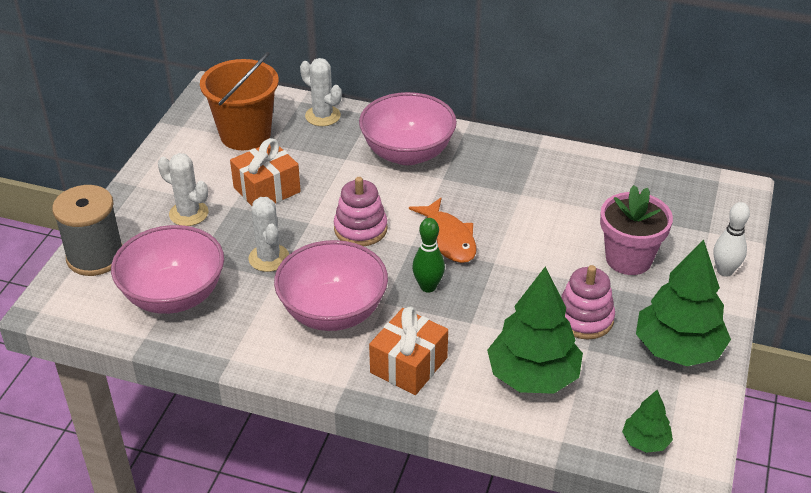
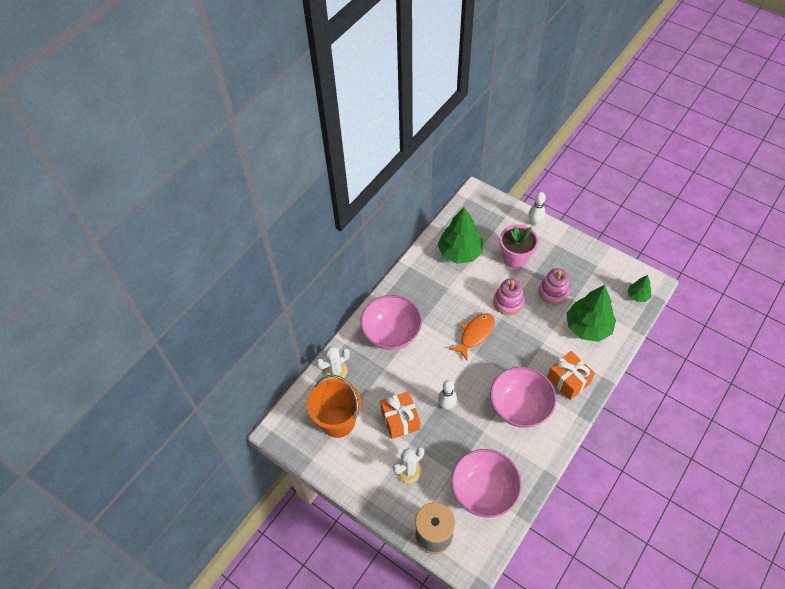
camera: 70 degrees left, 15 degrees up
white cactus [248,197,289,272] -> none
pink stacking toy [334,177,388,246] -> pink stacking toy moved to [493,279,525,315]
orange fish [409,198,476,263] -> orange fish turned 45 degrees counterclockwise [449,313,495,360]
green bowling pin [412,218,445,293] -> none
green tree [636,240,731,366] -> green tree moved to [437,207,483,264]
none -> white bowling pin [438,380,457,410]

